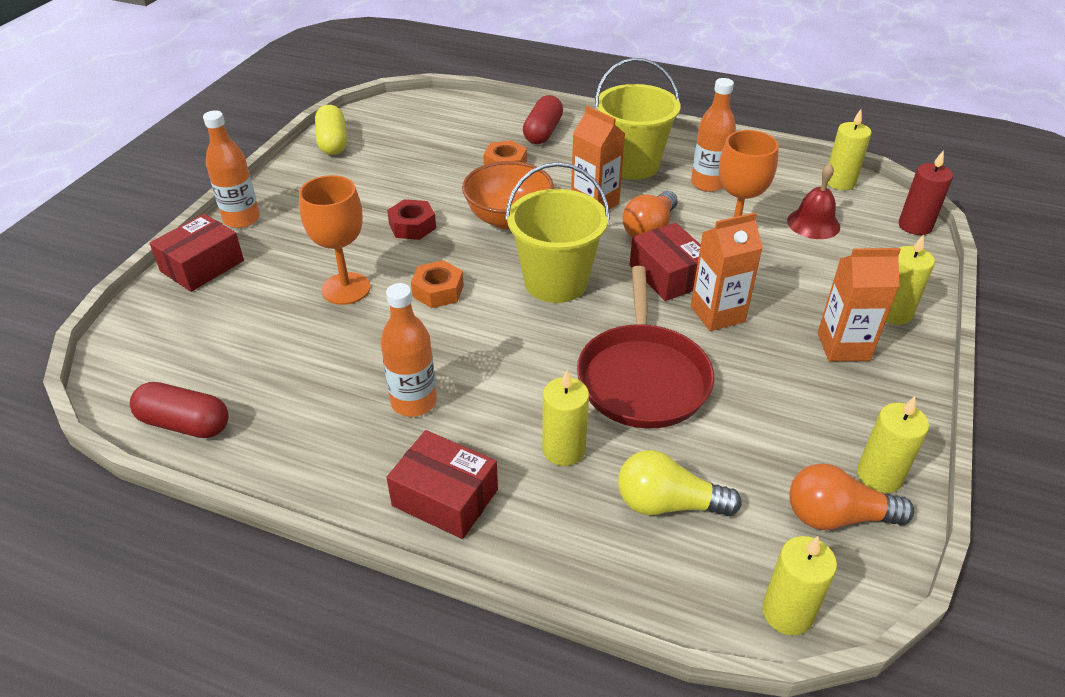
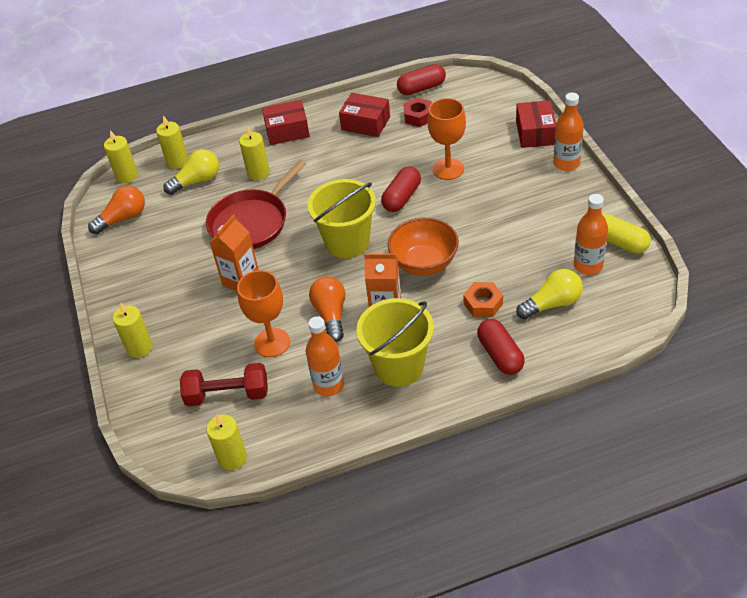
camera: 145 degrees right, 5 degrees up
orange bottle [381,283,437,417] -> orange bottle moved to [574,194,608,275]
red nut [387,199,436,240] -> red nut moved to [403,98,432,127]
orange nut [411,260,464,308] -> red capsule [381,167,421,212]
red pan [577,266,714,429] -> red pan turned 105 degrees counterclockwise [206,160,307,249]
red box [630,223,701,301] -> red box moved to [339,93,390,137]
red bell [787,164,840,239] -> red dumbbell [180,363,268,406]
orange carton [818,248,901,362] -> none
yellow candle [857,396,929,493] -> yellow candle moved to [156,115,188,169]
red candle [899,150,953,235] -> none
none -> yellow light bulb [516,269,583,320]

